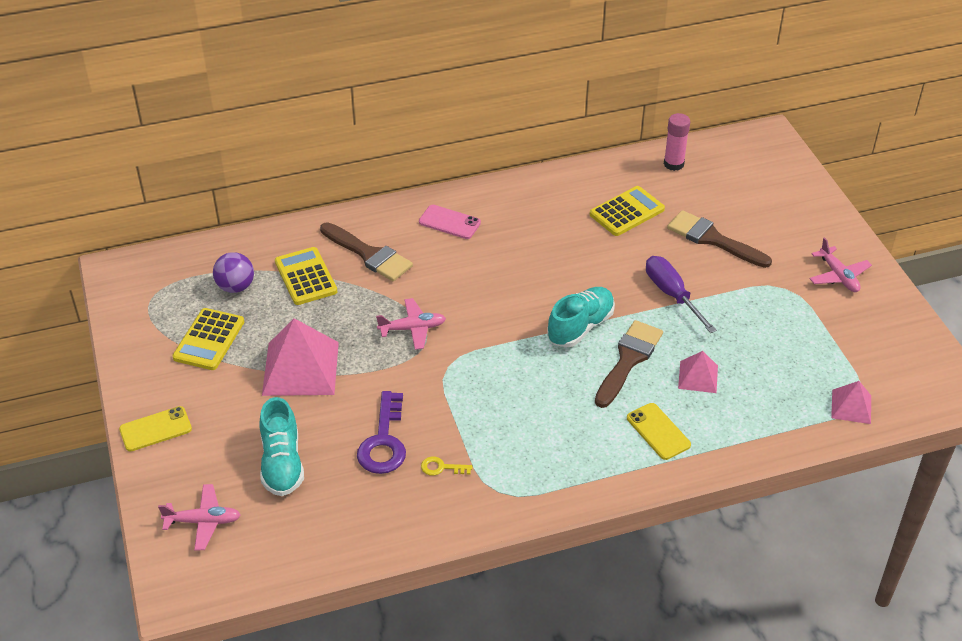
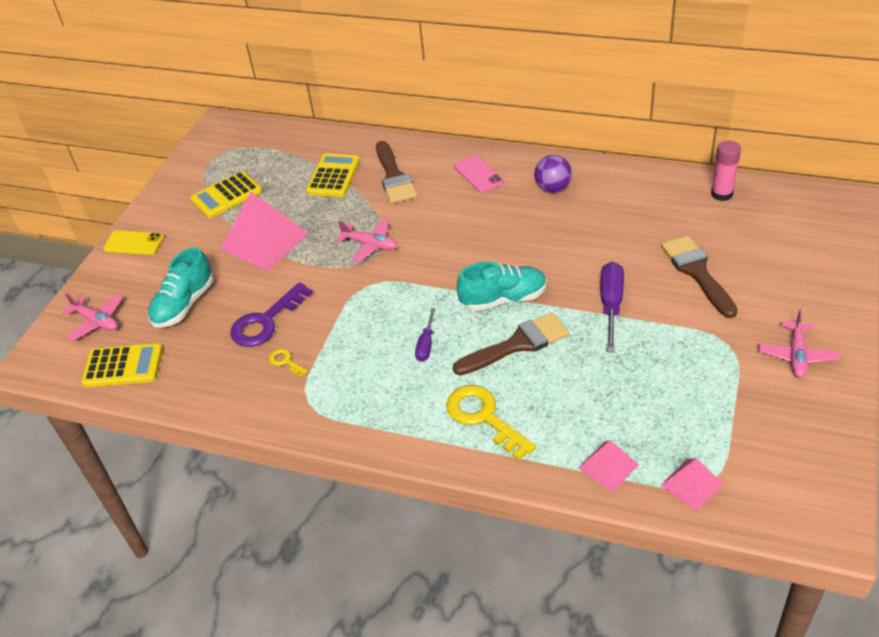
camera: 40 degrees right, 0 degrees up
purple ball [213,252,254,293] -> purple ball moved to [534,155,572,193]
yellow calculator [590,186,665,236] -> yellow calculator moved to [81,343,163,387]
yellow phone [627,403,691,460] -> yellow key [446,385,536,461]
pink pyramid [678,351,718,393] -> pink pyramid moved to [578,440,639,492]
none -> purple screwdriver [415,308,436,362]

